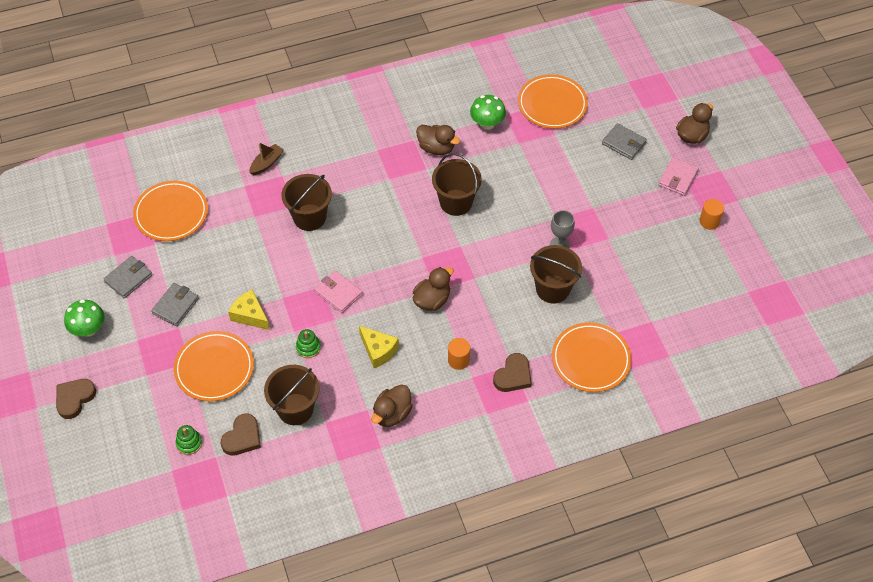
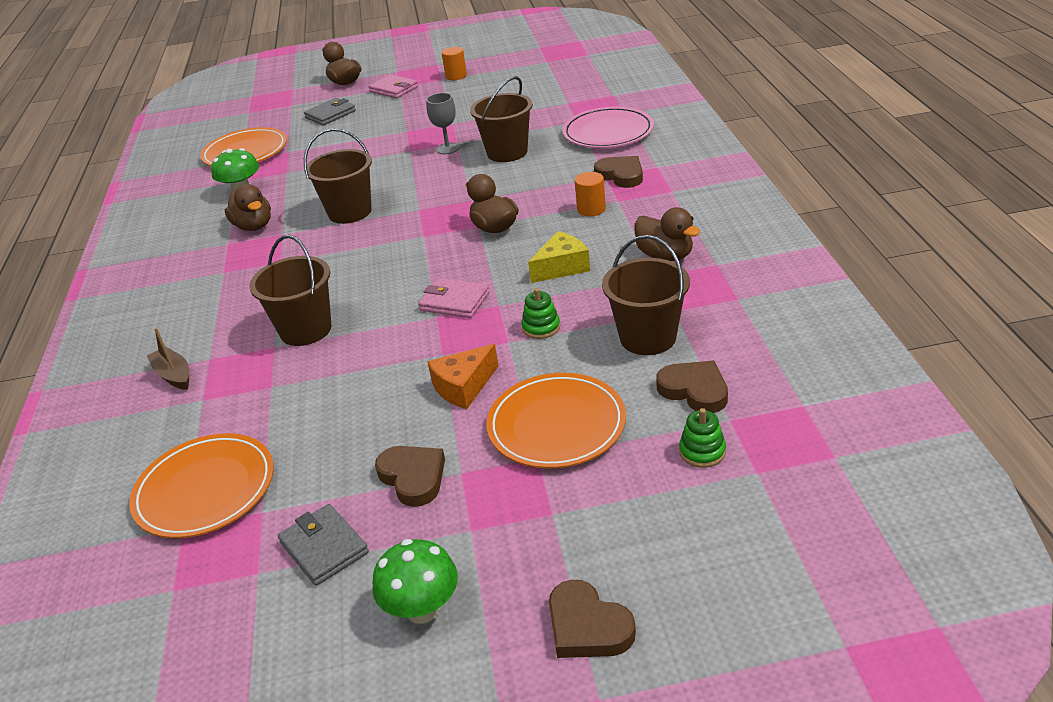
camera: 75 degrees left, 20 degrees down
grey wallet [151,283,199,326] -> brown heart [375,446,445,507]
yellow cheese [228,289,270,330] -> orange cheese [427,344,498,409]
pink wallet [314,270,363,313] -> pink wallet turned 60 degrees clockwise [418,278,490,318]
brown duck [416,125,460,155] -> brown duck turned 105 degrees clockwise [225,184,271,231]
orange plate [552,322,632,392] -> pink plate [562,107,654,148]

